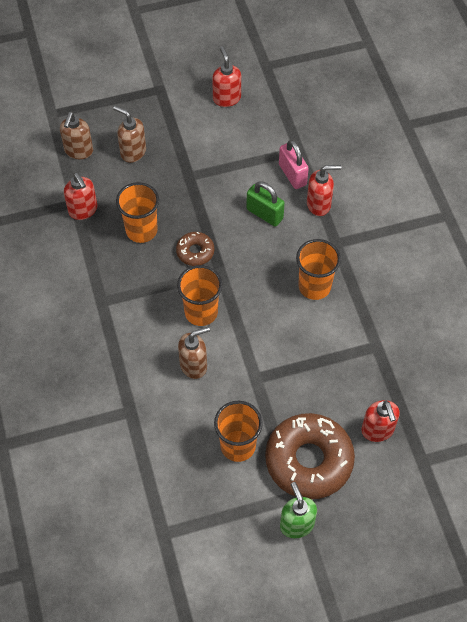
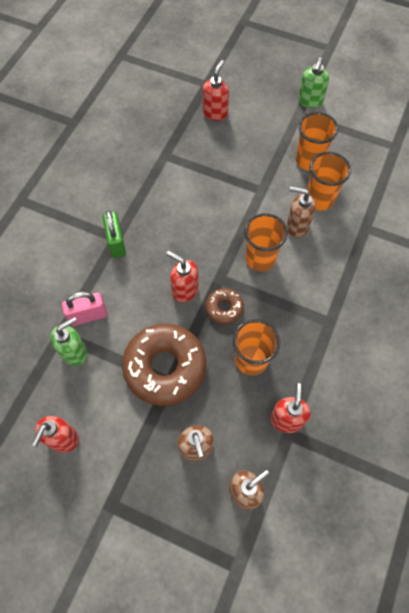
camera: 140 degrees left, 5 degrees up
green padlock [246,181,285,227] -> green padlock moved to [103,210,126,258]
brown donut [265,413,355,499] -> brown donut moved to [122,324,206,406]
pink padlock [279,140,309,189] -> pink padlock turned 60 degrees clockwise [62,291,108,326]
orange cup [296,239,341,300] -> orange cup moved to [307,152,351,210]
red soap dispenser [307,165,341,216] -> red soap dispenser moved to [166,251,199,303]
none -> green soap dispenser [51,317,88,366]

